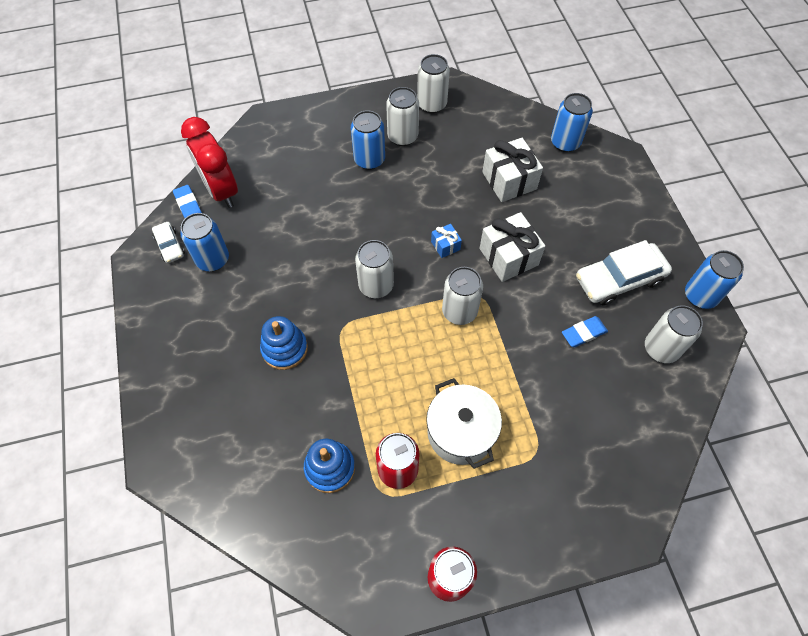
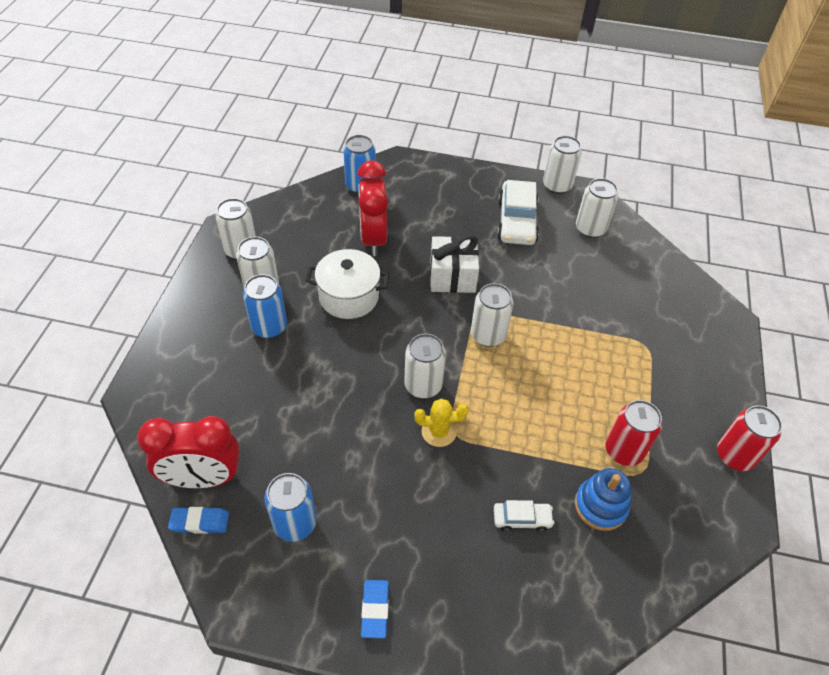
camera: 65 degrees left, 10 degrees down
white car [152,222,185,263] -> white car moved to [494,500,554,532]
blue stacking toy [260,316,308,370] -> none
white pot [426,378,502,469] -> white pot moved to [306,249,389,319]
blue gift [431,224,462,258] -> none
white gift [482,138,543,202] -> red clock [357,160,388,256]
blue eraser [562,316,608,347] -> blue eraser moved to [361,580,389,638]
blue can [685,250,744,309] -> white can [543,136,582,194]
none -> yellow cactus [415,399,468,447]

